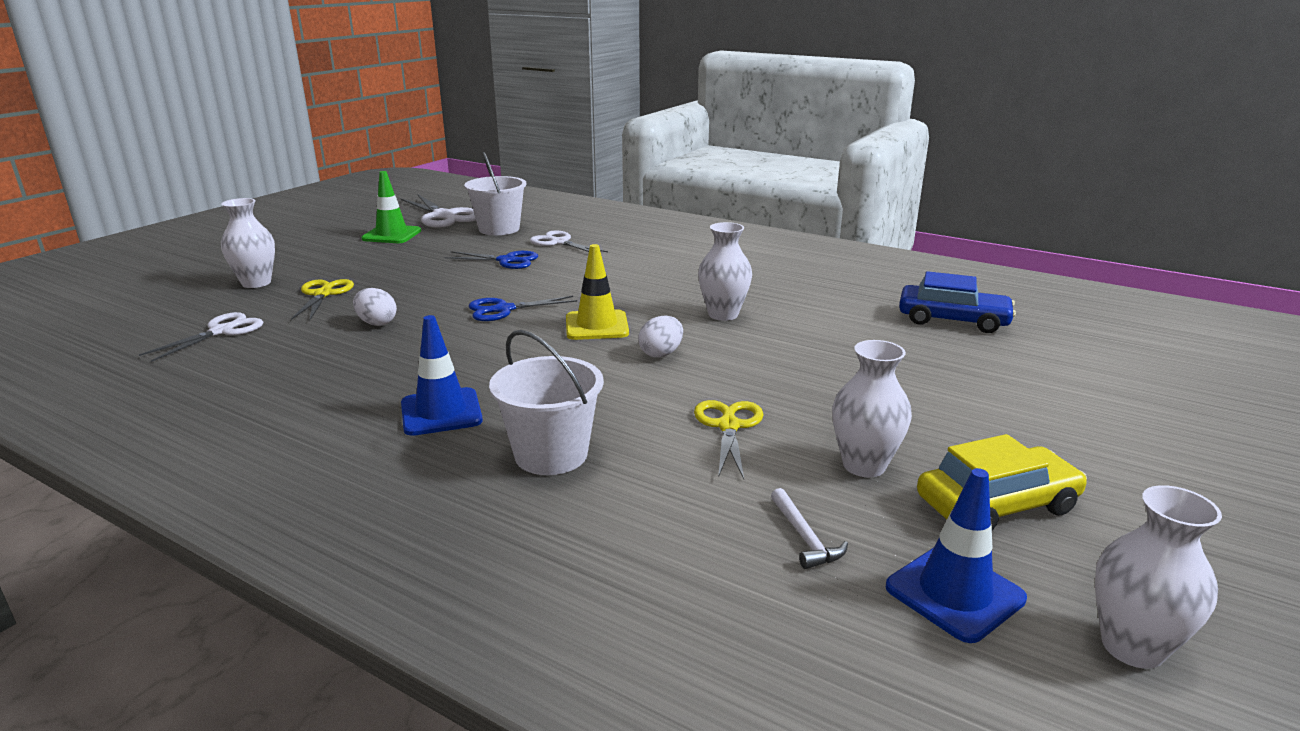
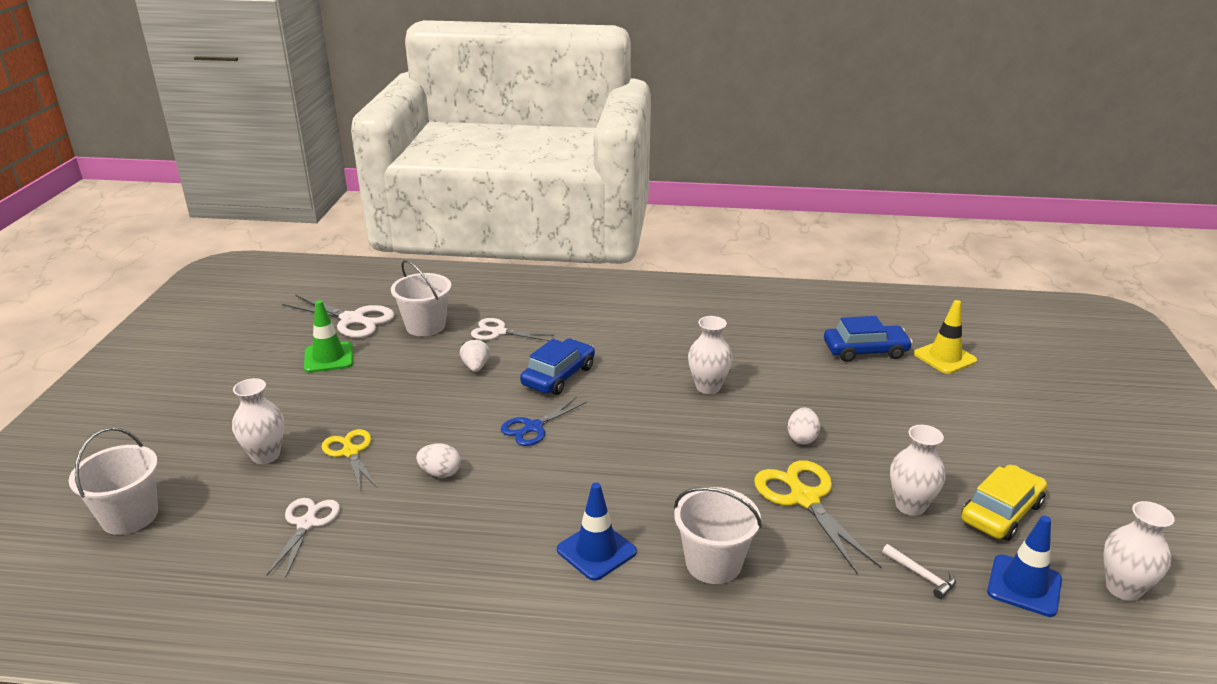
camera: 25 degrees left, 5 degrees up
blue scissors [444,251,538,269] -> white strawberry [460,338,490,372]
yellow traffic cone [566,244,629,340] -> yellow traffic cone moved to [914,300,977,374]
white egg [638,316,683,358] -> white egg moved to [788,407,820,444]
yellow scissors [694,400,764,479] -> yellow scissors [754,460,881,573], size x1.51
none -> white bucket [68,427,158,535]
none -> blue car [520,339,595,395]

